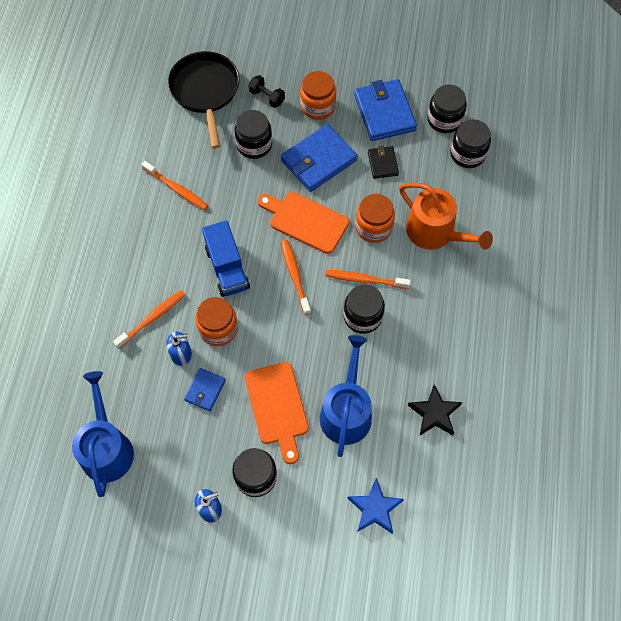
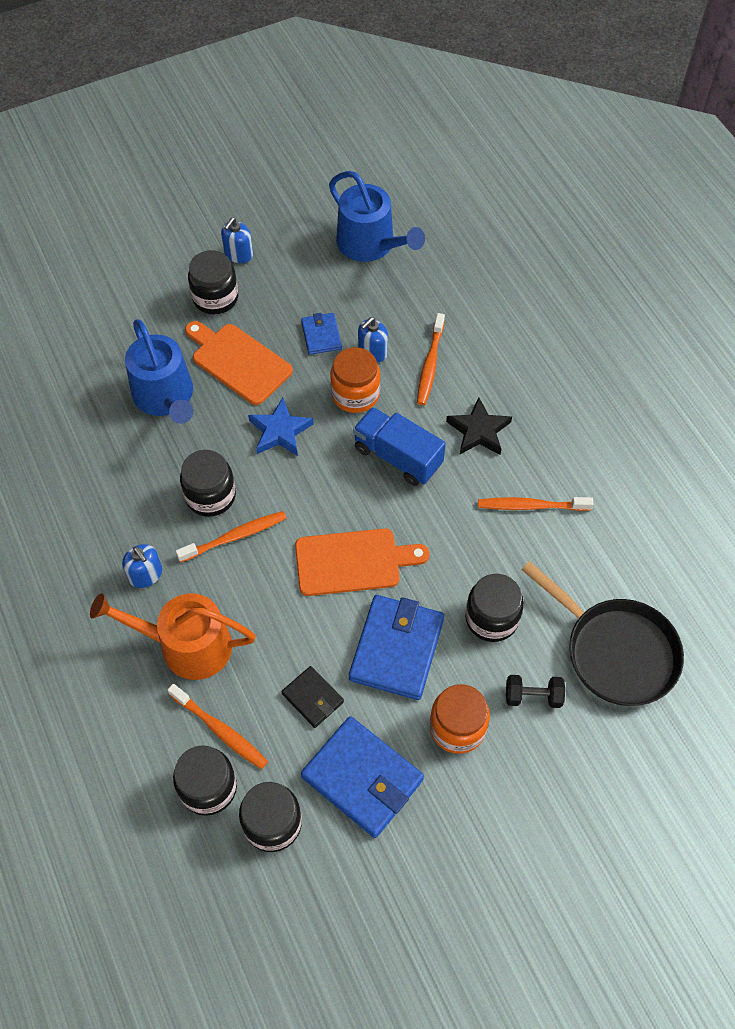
camera: 145 degrees right, 5 degrees down
orange toothbrush [281,240,311,315] -> orange toothbrush moved to [167,684,268,769]
blue star [348,478,404,533] -> blue star moved to [248,398,314,456]
orange jar [355,194,395,243] -> none
black star [408,384,462,435] -> black star moved to [446,397,512,455]
none -> blue soap dispenser [122,544,162,588]

